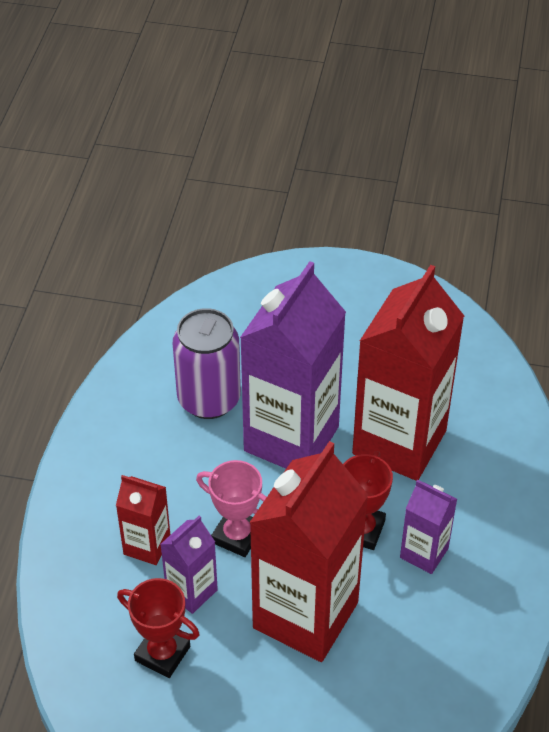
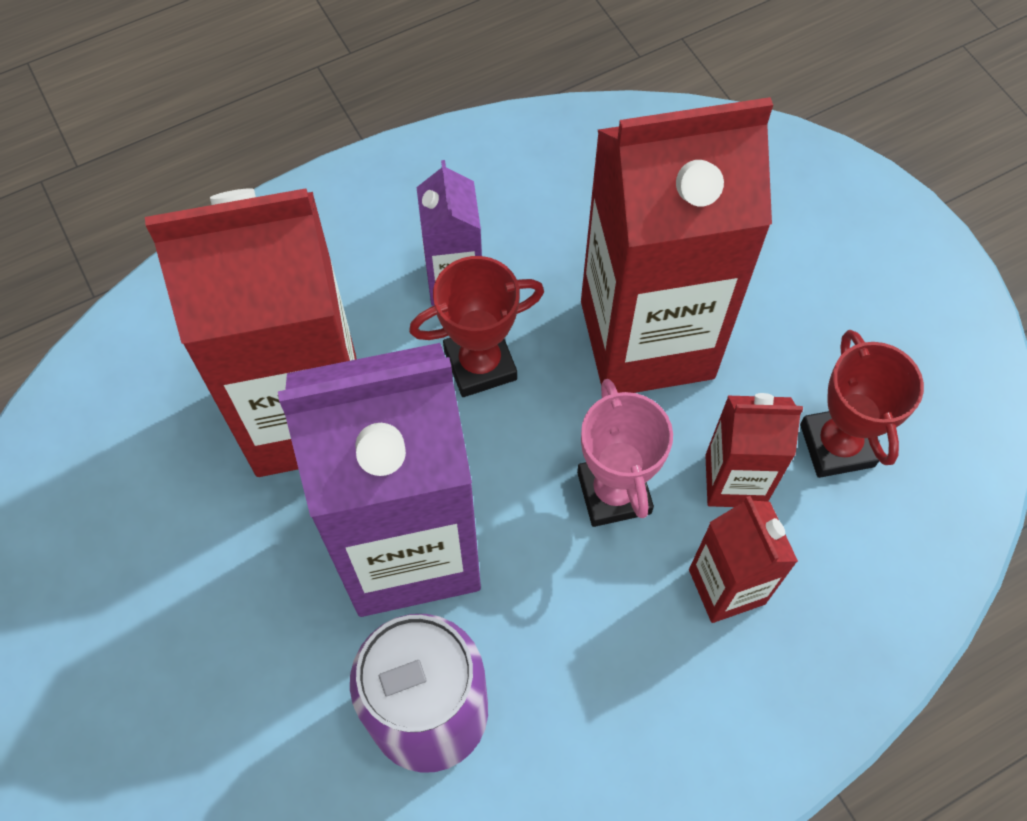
camera: 130 degrees left, 15 degrees up
purple carton [160,516,218,614] -> red carton [705,393,803,507]

